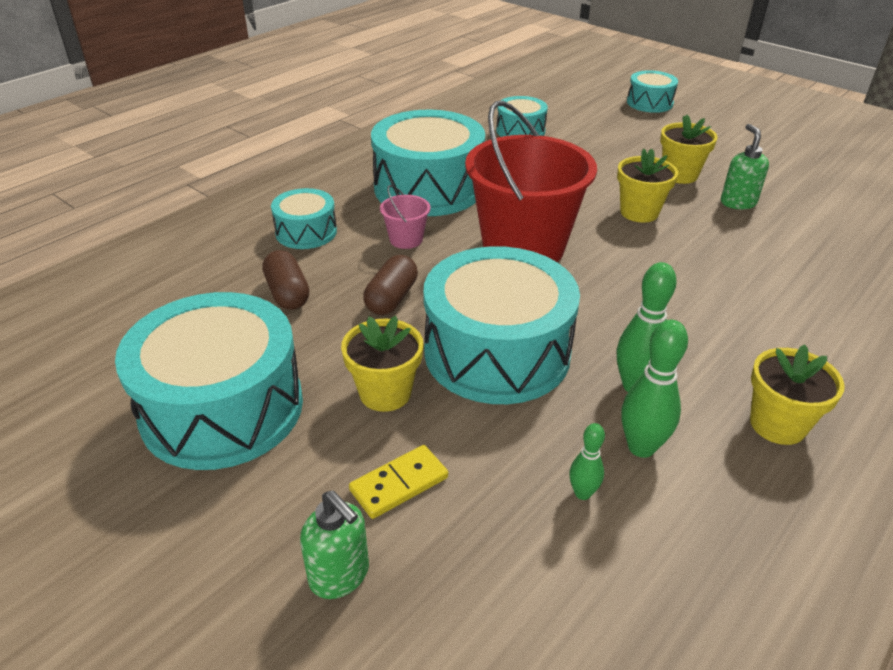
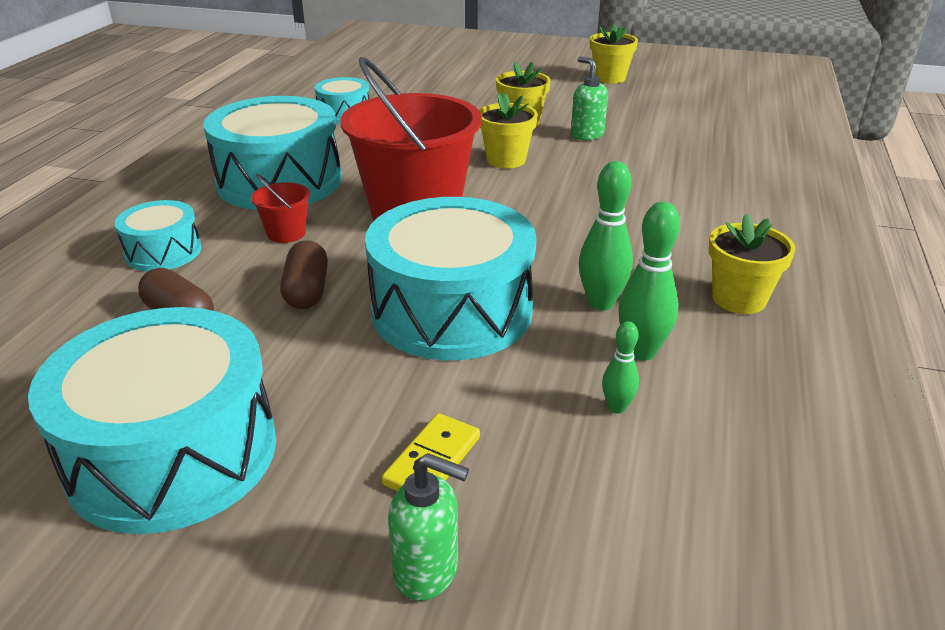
camera: 25 degrees left, 5 degrees down
yellow flower pot [341,316,423,412] -> yellow flower pot moved to [590,24,638,84]
pink bucket [380,185,431,249] -> red bucket [251,174,310,243]
turquoise drum [627,70,678,113] -> none

